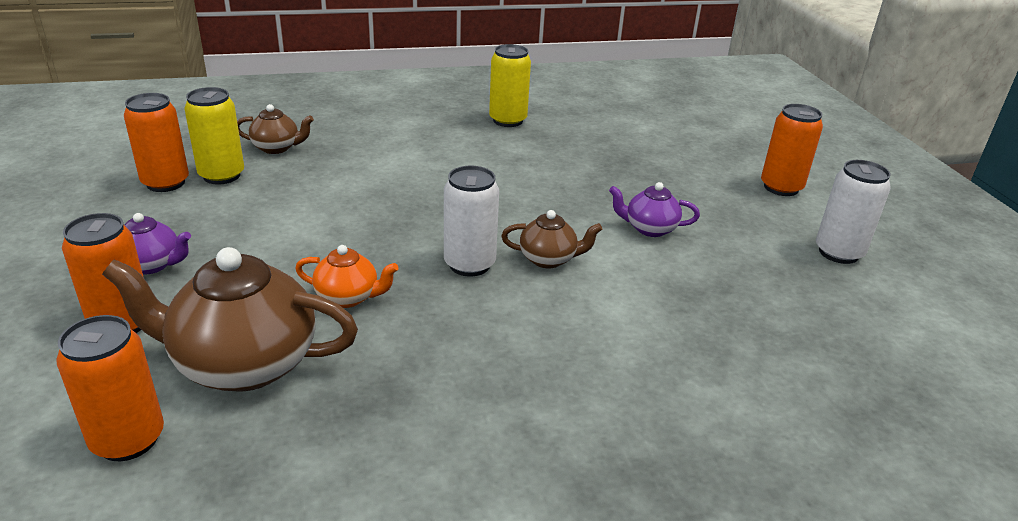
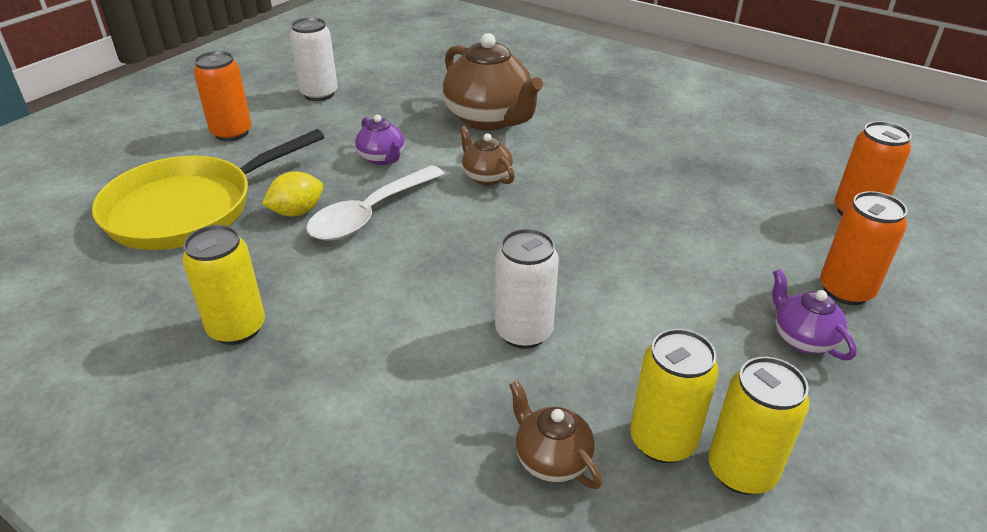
camera: 130 degrees left, 5 degrees up
brown teapot [102,247,358,391] -> brown teapot moved to [443,33,543,131]
orange can [124,93,189,192] -> yellow can [708,357,810,495]
orange teapot [295,245,399,308] -> none
white can [444,166,499,276] -> white can moved to [495,228,559,349]
none -> yellow pan [92,129,324,250]
none -> yellow lemon [262,171,323,216]
none -> white spoon [306,165,445,241]

